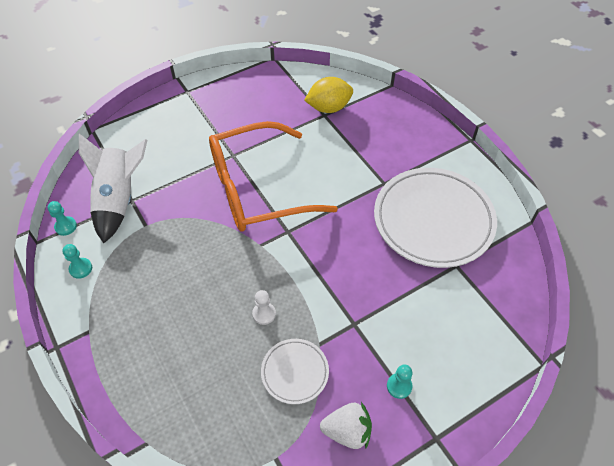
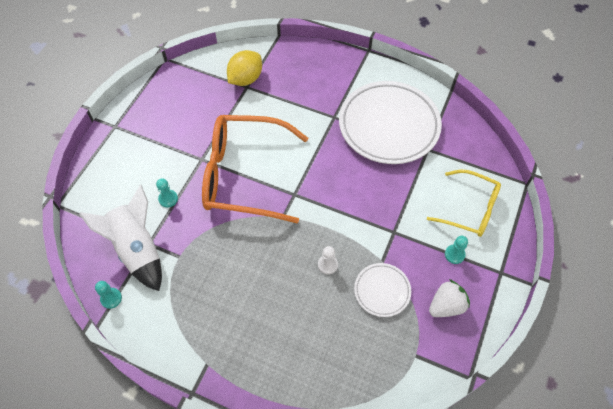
camera: 35 degrees left, 5 degrees up
turquoise pawn [62,244,92,279] -> turquoise pawn moved to [156,178,178,208]
orange glasses [209,121,338,231] -> orange glasses turned 60 degrees clockwise [202,115,308,223]
none -> yellow glasses [427,170,501,237]

